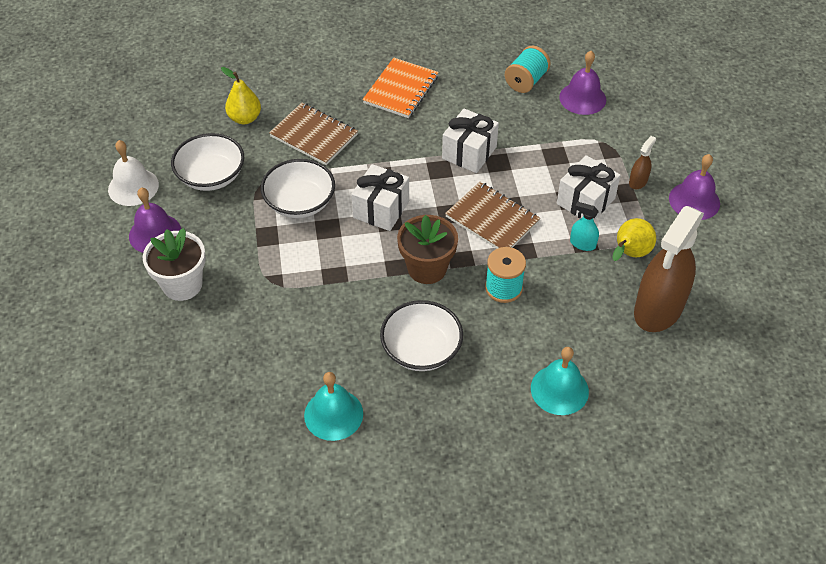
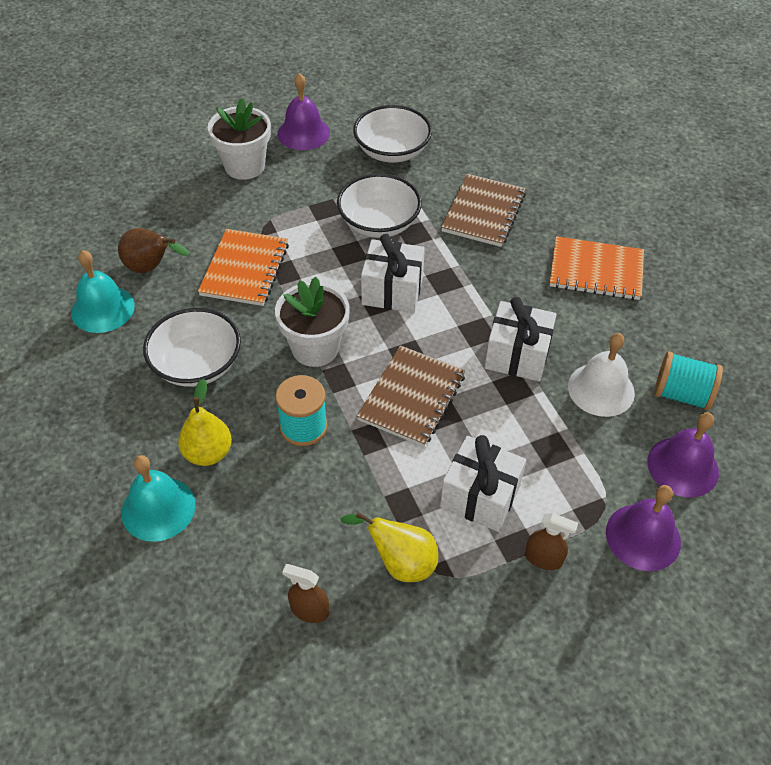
camera: 75 degrees right, 0 degrees up
white bell [108,140,159,206] -> white bell moved to [568,333,635,417]
yellow pear [221,67,261,124] -> yellow pear moved to [178,379,232,466]
brown flower pot [397,215,458,284] -> white flower pot [275,276,350,367]
turquoise spray bottle [570,202,599,251] -> none
brown spray bottle [634,206,704,332] -> brown spray bottle [282,564,329,623], size x0.41
purple bell [669,154,720,220] -> purple bell moved to [606,485,681,571]
none -> brown pear [118,228,189,273]
none -> orange notebook [198,229,289,306]

